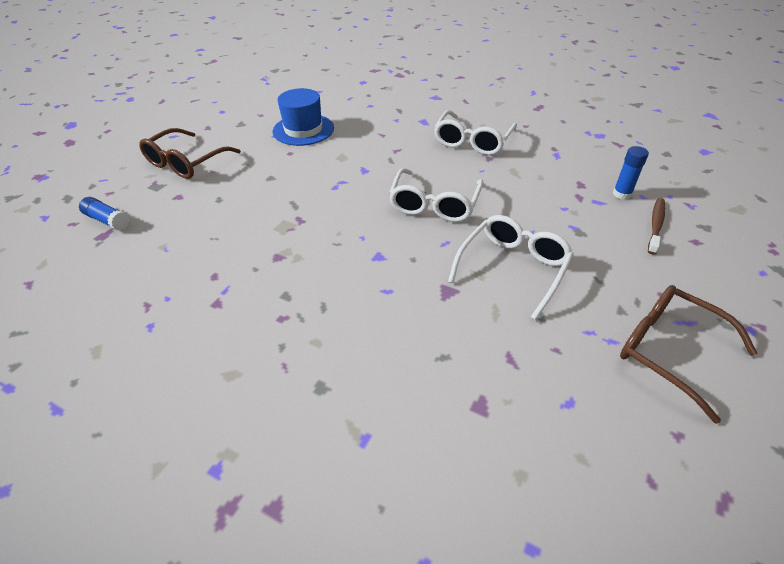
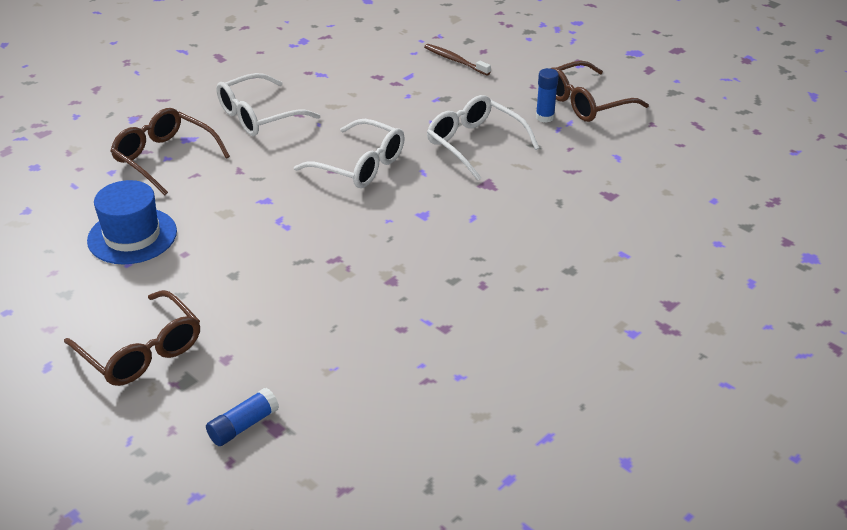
camera: 75 degrees left, 5 degrees down
white glasses [434,110,517,155] -> white glasses turned 105 degrees clockwise [216,73,320,136]
blue glue stick [613,146,649,199] -> blue glue stick moved to [536,68,559,123]
none -> brown glasses [110,108,230,195]

